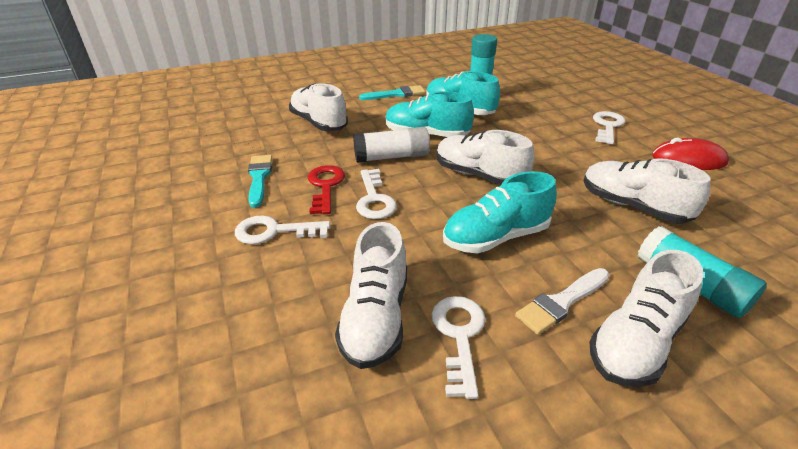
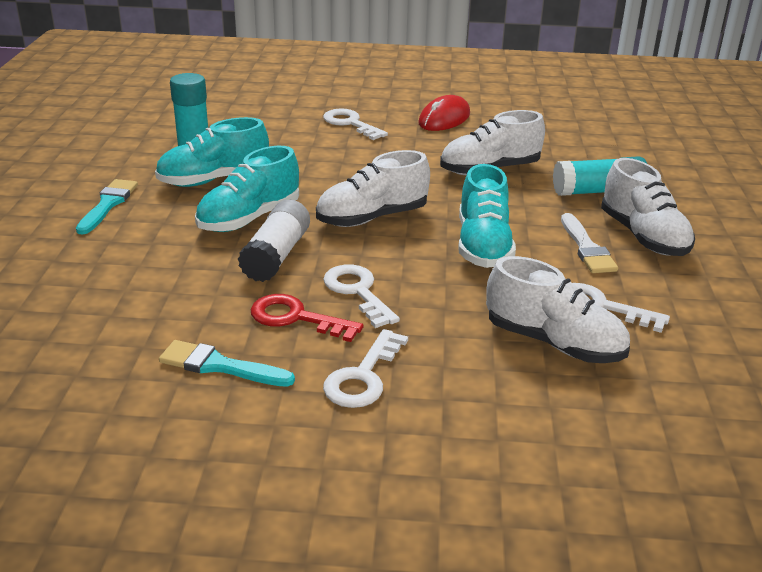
camera: 65 degrees left, 5 degrees down
white shoe [289,83,348,131] -> none
white key [356,169,397,219] -> white key turned 135 degrees counterclockwise [323,265,400,328]

